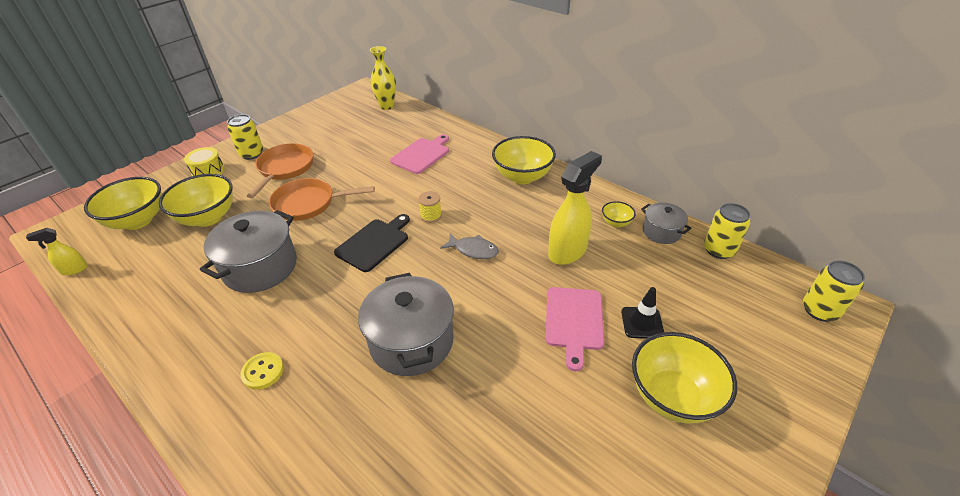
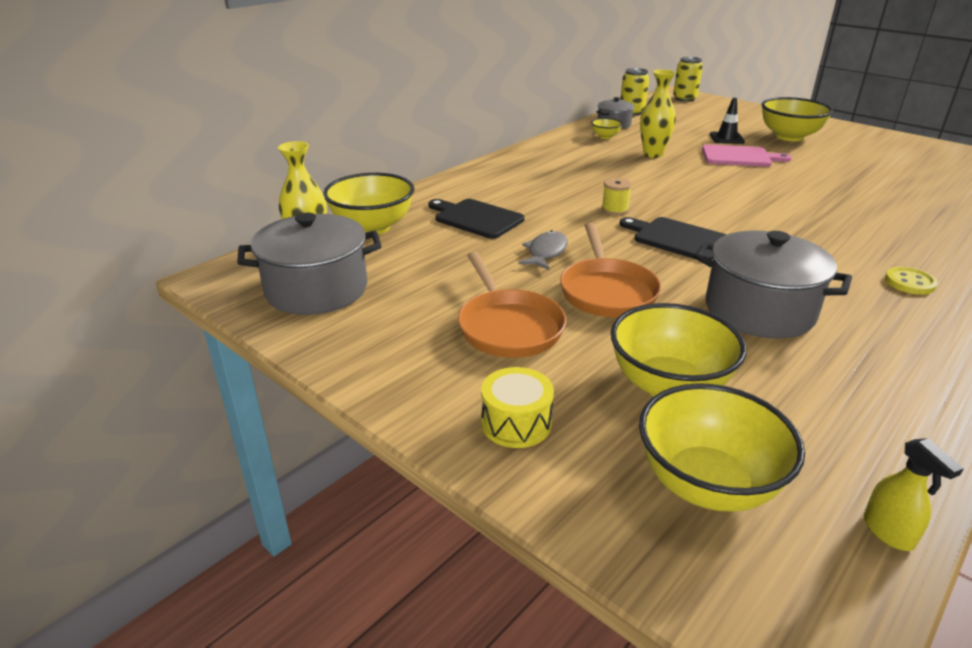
camera: 90 degrees left, 10 degrees down
yellow can [227,114,263,160] -> none
orange pan [247,143,313,198] -> orange pan turned 120 degrees counterclockwise [458,251,566,358]
grey pot [358,273,454,376] -> grey pot moved to [237,213,381,315]
pink cutting board [390,134,449,174] -> black cutting board [428,199,525,239]
grey fish [440,233,499,259] -> grey fish moved to [518,230,568,270]
yellow bowl [492,136,556,184] -> yellow bowl moved to [323,173,415,234]
yellow spray bottle [548,151,602,265] -> yellow vase [640,69,676,158]

